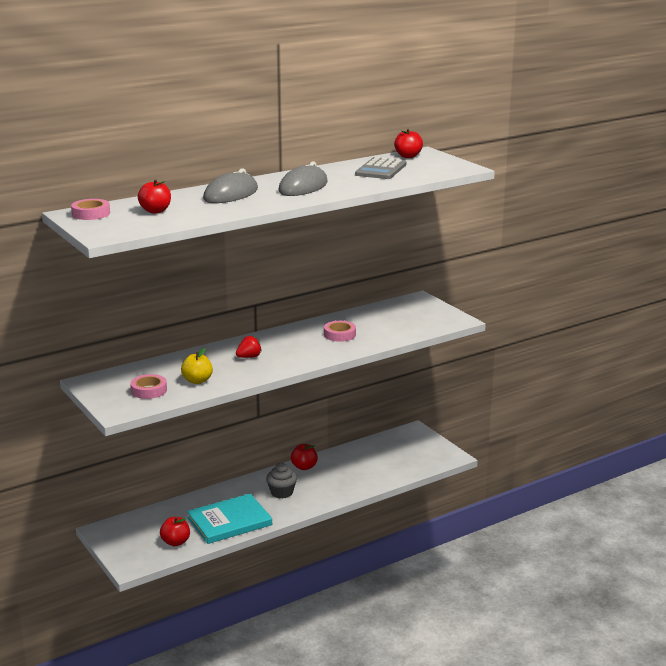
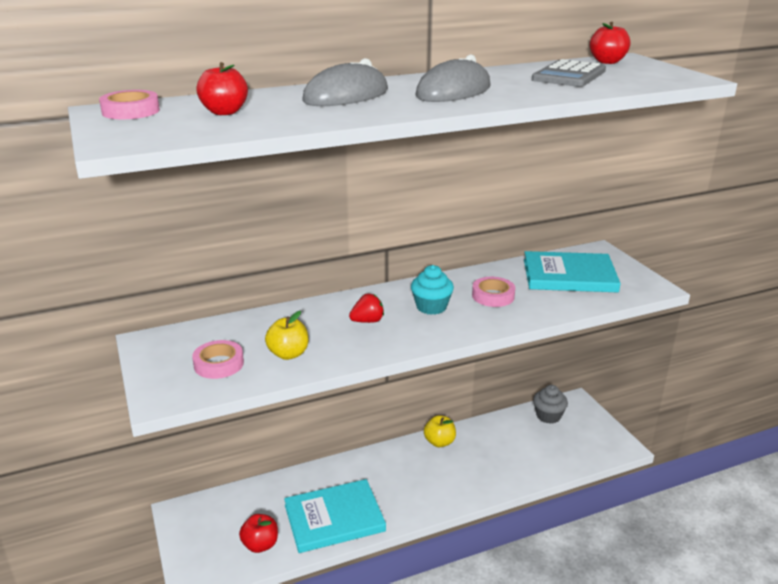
camera: 10 degrees right, 5 degrees up
grey cupcake [266,463,297,498] -> grey cupcake moved to [533,385,568,424]
red apple [291,444,318,470] -> yellow apple [424,415,456,447]
none -> turquoise cupcake [411,265,454,315]
none -> turquoise book [524,251,621,292]

